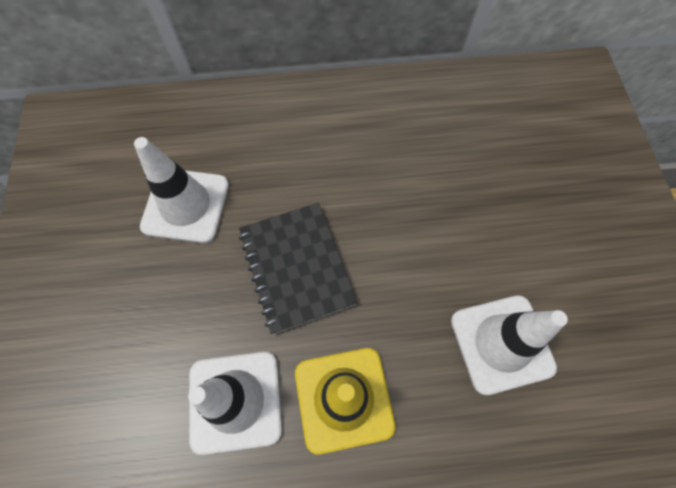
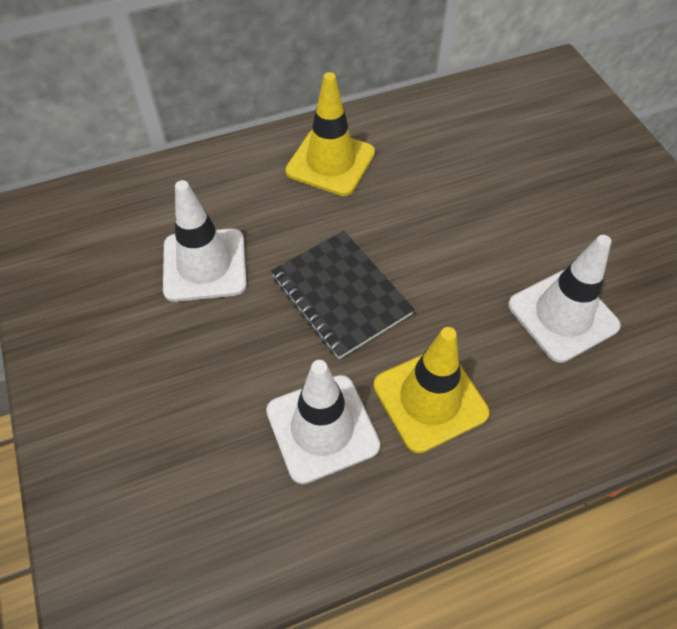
camera: 15 degrees left, 10 degrees down
none -> yellow traffic cone [285,72,375,196]

